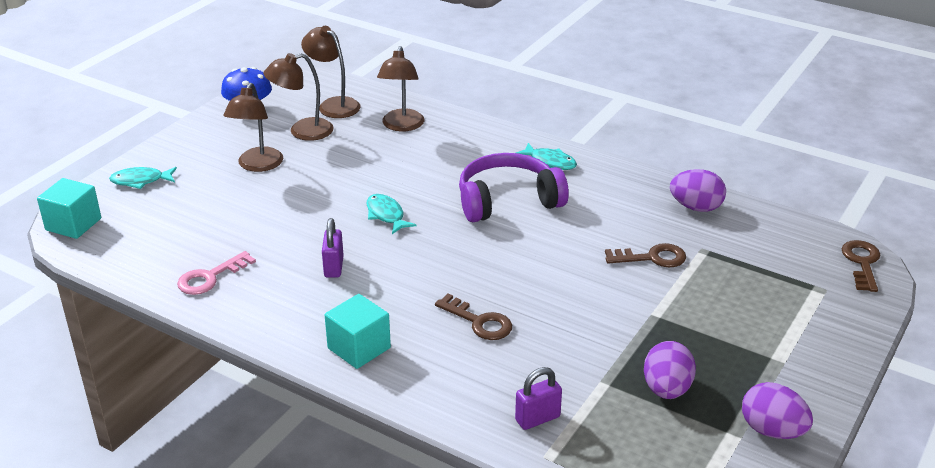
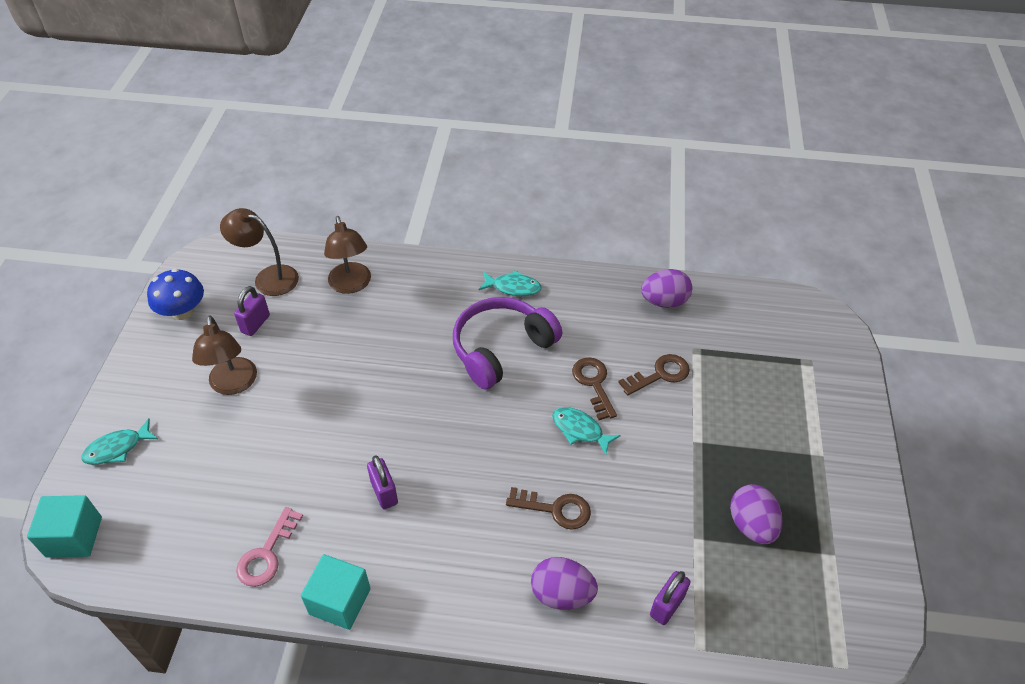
camera: 25 degrees left, 15 degrees up
brown lamp [263,53,334,141] -> purple padlock [234,286,270,336]
turquoise cube [325,294,391,369] -> turquoise cube moved to [301,554,371,630]
turquoise fish [366,194,417,234] -> turquoise fish moved to [552,407,621,455]
purple egg [742,382,813,439] -> purple egg moved to [531,557,598,610]
brown key [842,240,880,292] -> brown key moved to [572,357,617,420]

